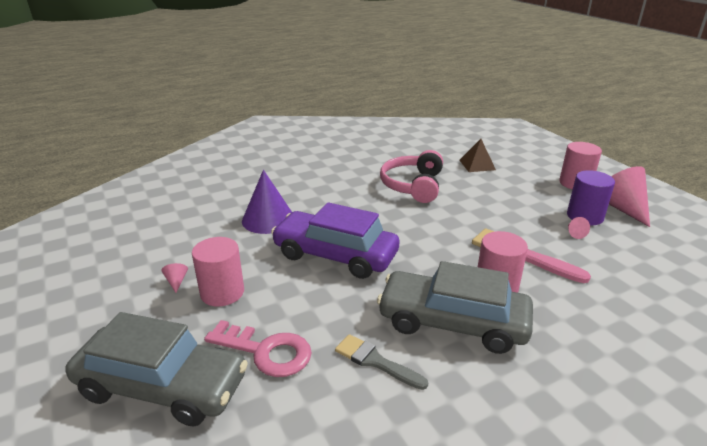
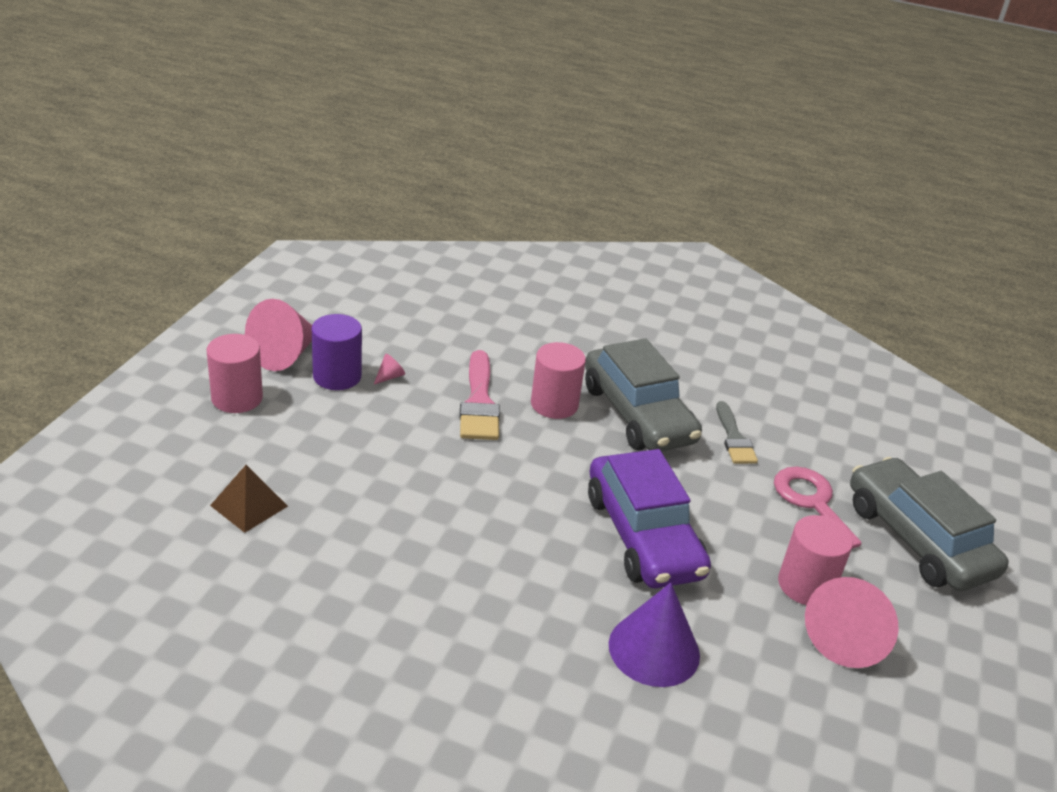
camera: 135 degrees left, 5 degrees up
pink cone [162,263,188,293] -> pink cone [805,577,899,668], size x2.50
pink headphones [380,150,443,203] -> none

